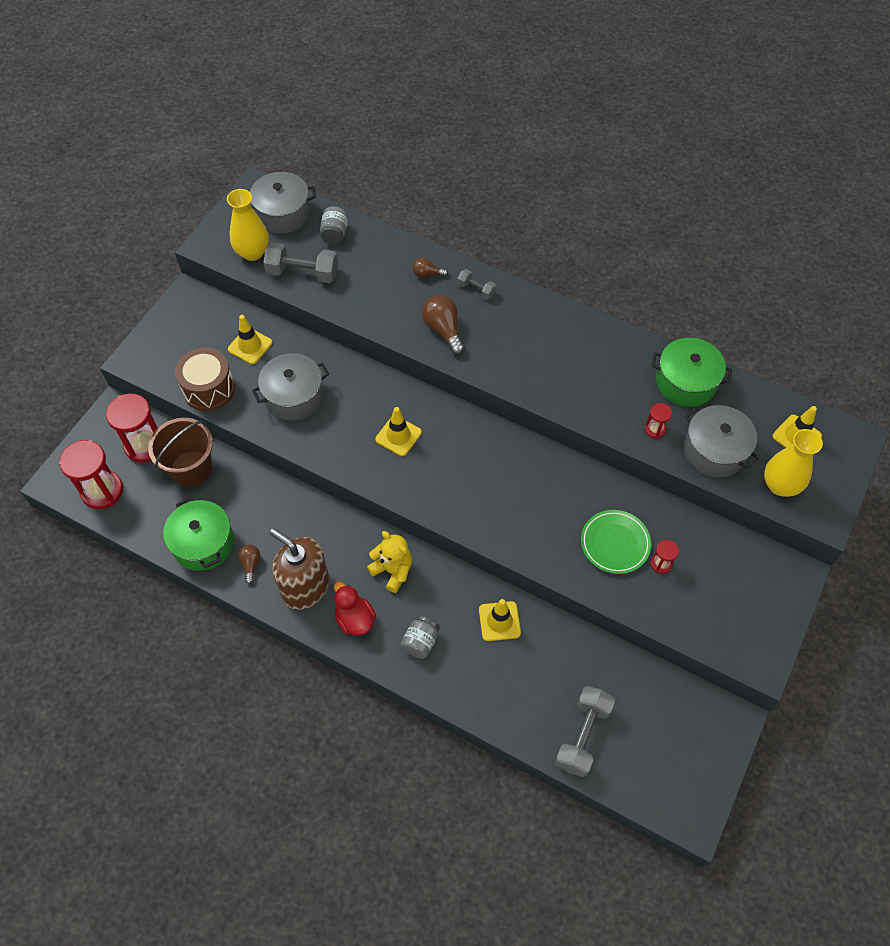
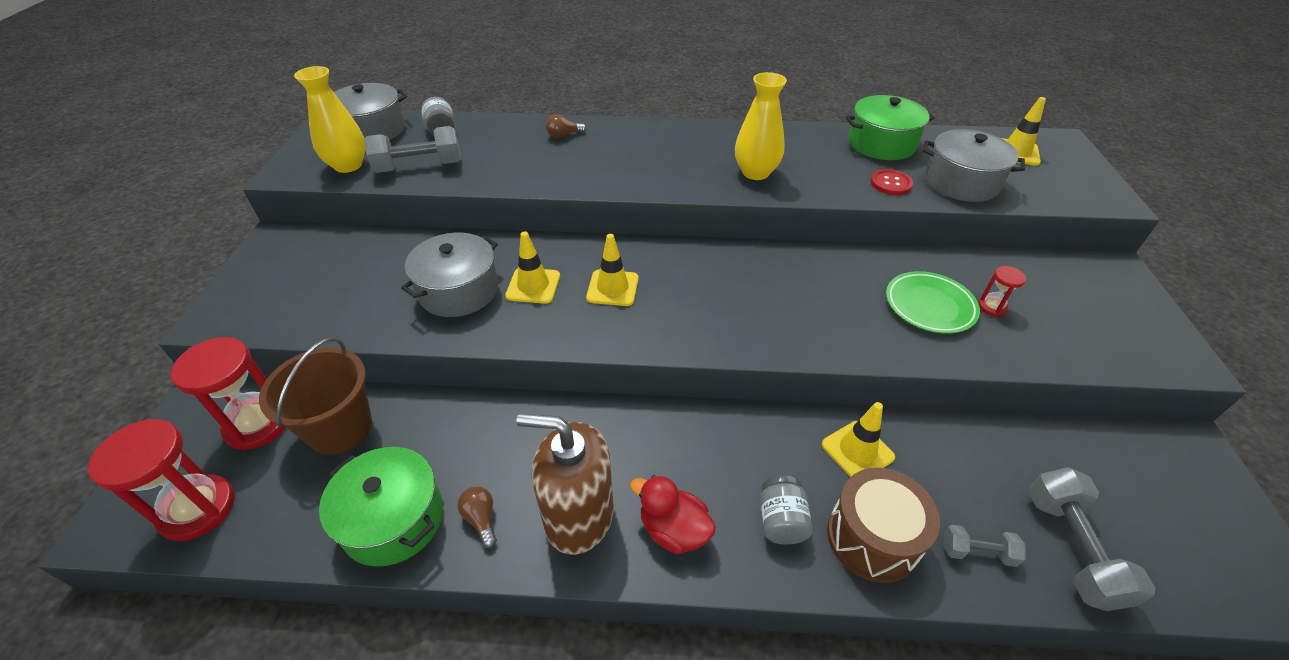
camera: 25 degrees left, 15 degrees down
brown drum [175,348,235,411] -> brown drum moved to [827,468,940,583]
yellow traffic cone [228,315,272,364] -> yellow traffic cone moved to [505,231,560,304]
yellow teddy bear [367,531,412,593] -> none
brown light bulb [422,295,465,355] -> none
grey dumbbell [457,269,496,300] -> grey dumbbell moved to [943,525,1026,567]
red hourglass [645,403,672,439] -> red button [870,169,913,195]
yellow vase [764,429,823,497] -> yellow vase moved to [735,72,787,180]

